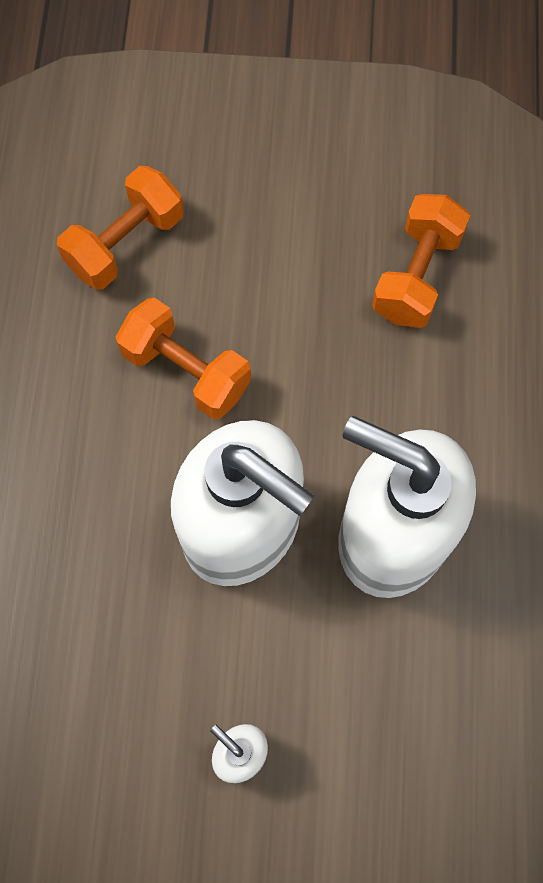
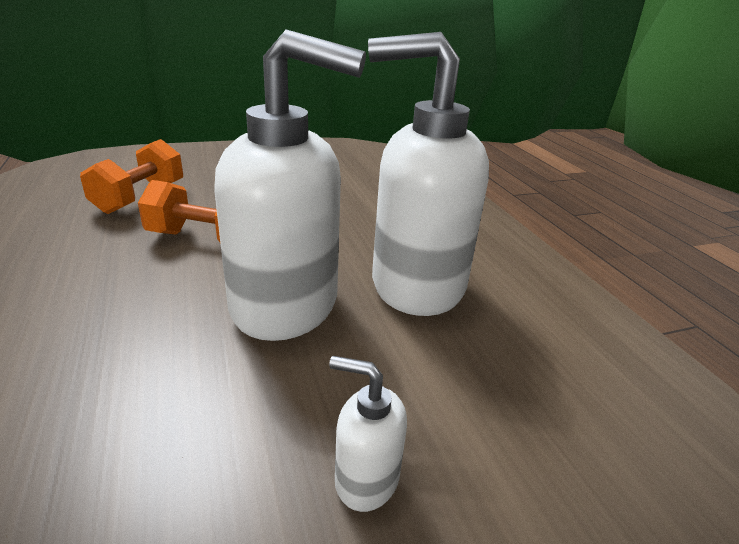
camera: 25 degrees left, 40 degrees down
orange dumbbell [372,194,470,328] -> none

